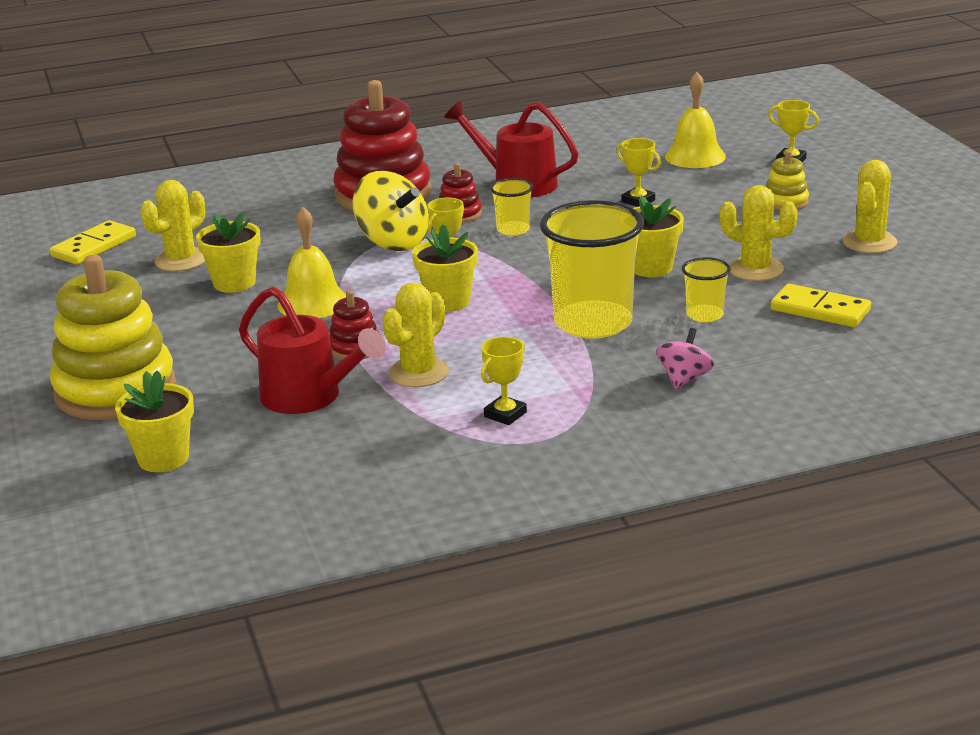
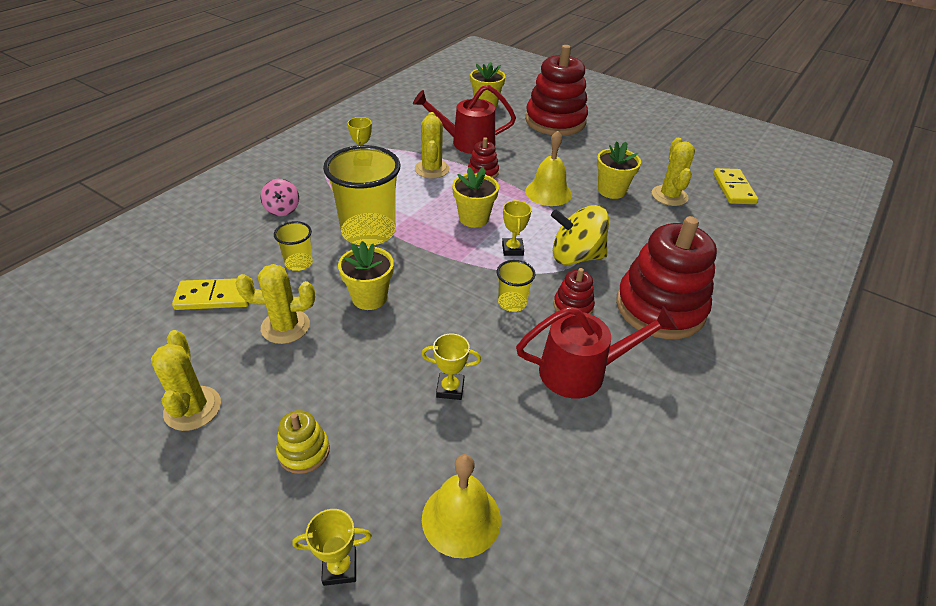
camera: 140 degrees right, 15 degrees up
yellow stacking toy [50,255,176,420] -> red stacking toy [525,45,588,136]

